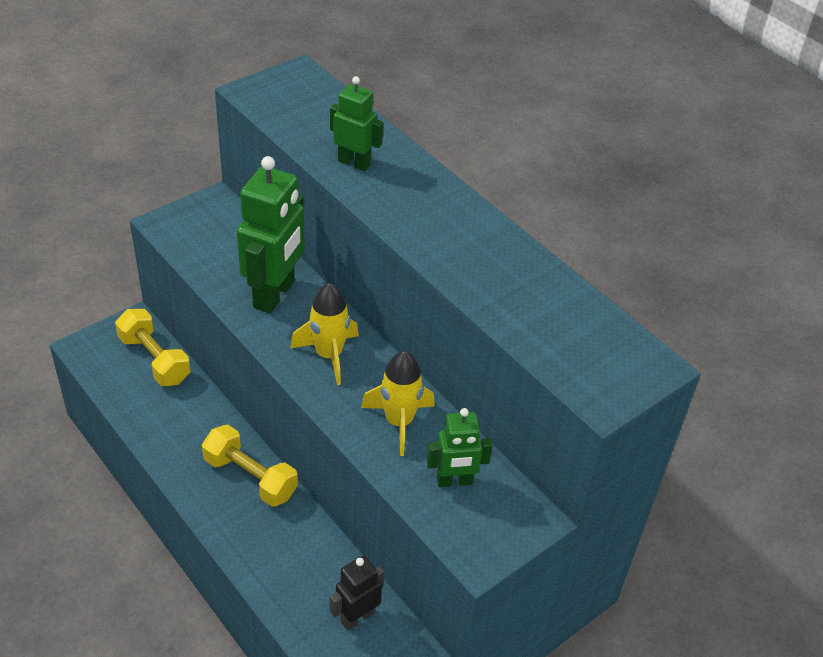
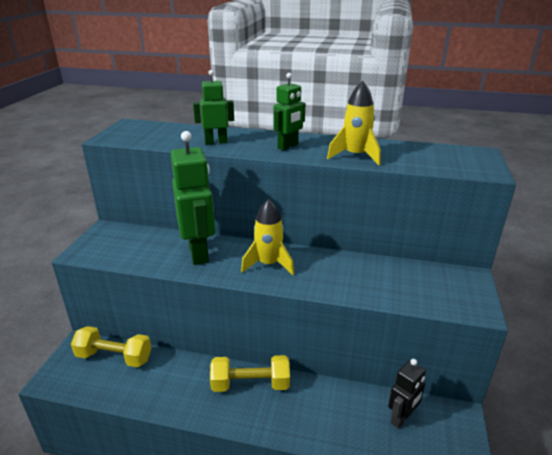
camera: 35 degrees left, 15 degrees down
black robot [330,555,384,631] -> black robot turned 150 degrees counterclockwise [388,359,426,429]
yellow rocket [361,350,435,456] -> yellow rocket moved to [327,81,381,165]
green robot [427,408,492,487] -> green robot moved to [274,73,305,150]

